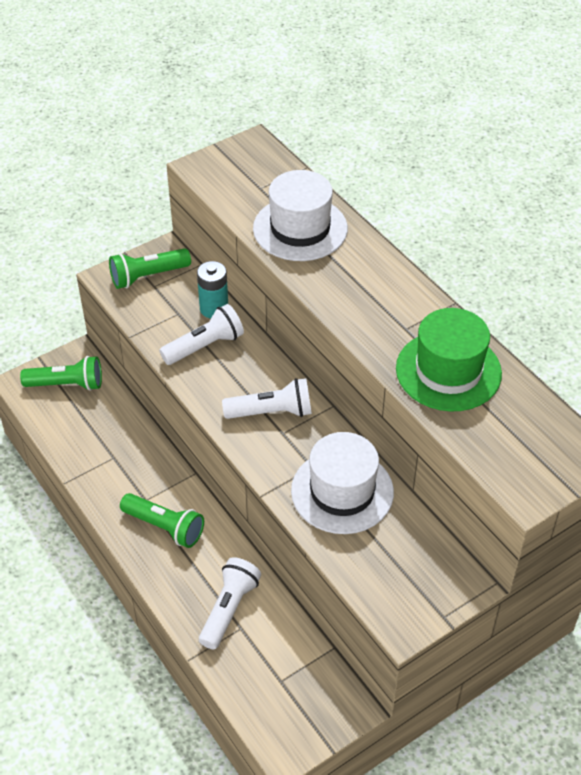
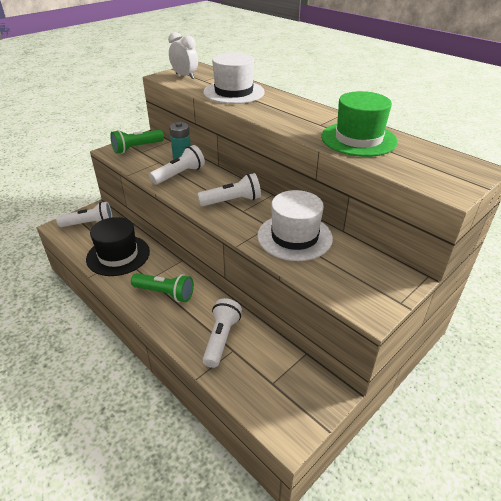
camera: 10 degrees left, 10 degrees down
green flashlight [20,356,102,391] -> white flashlight [56,202,112,227]
none -> black hat [86,217,150,276]
none -> white clock [168,32,198,79]

